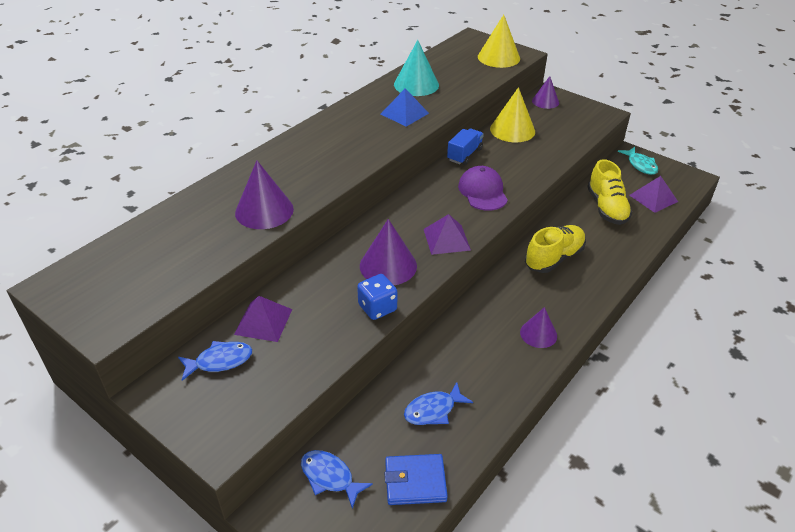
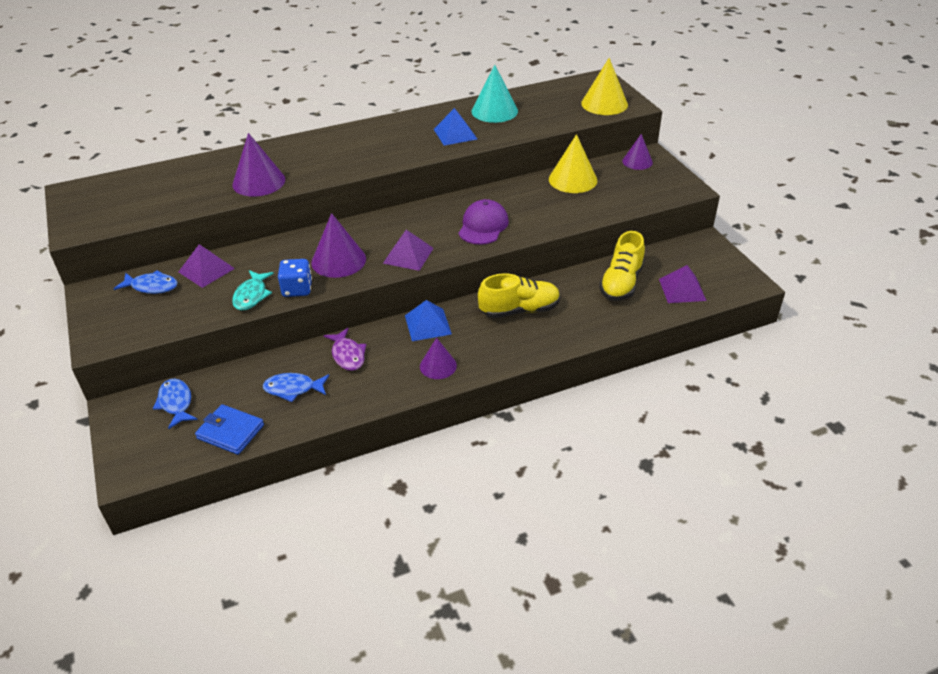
camera: 30 degrees right, 0 degrees up
blue truck [447,128,484,165] -> none
turquoise fish [618,147,658,175] -> turquoise fish moved to [232,270,274,311]
none -> purple fish [324,328,366,371]
none -> blue pyramid [405,300,452,341]

